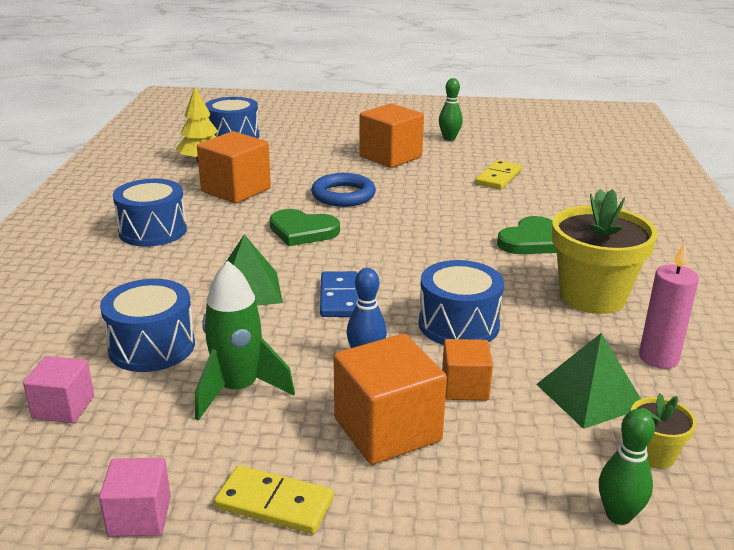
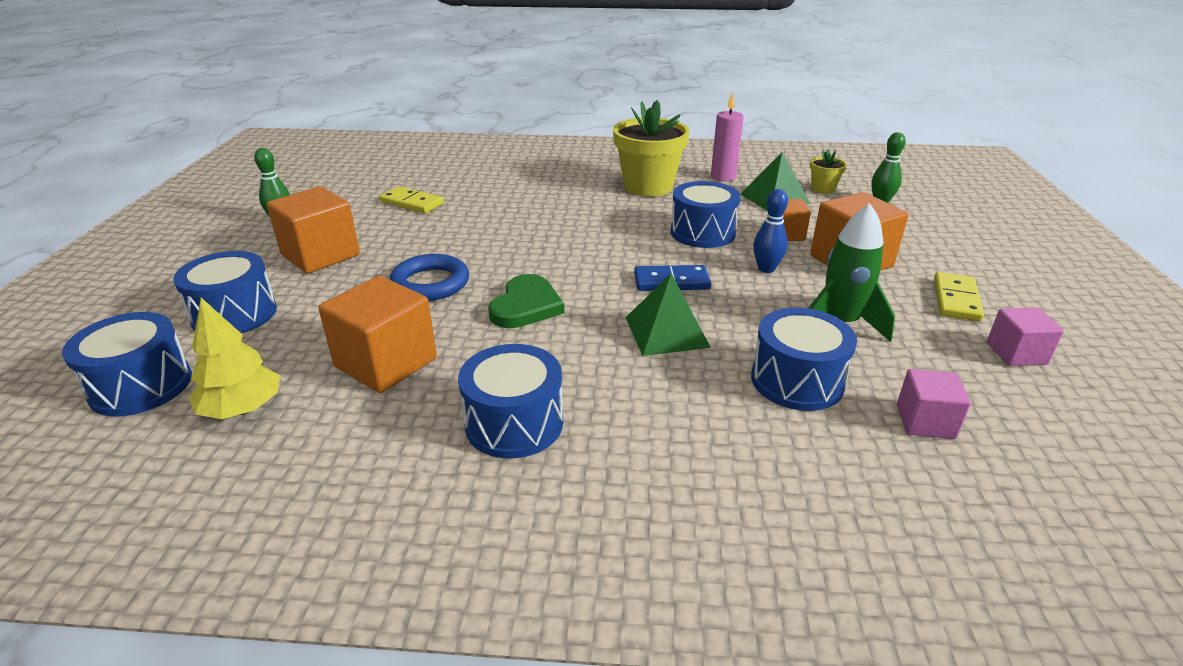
camera: 90 degrees left, 5 degrees up
green heart [497,216,557,254] -> none
none -> blue drum [173,251,277,334]

